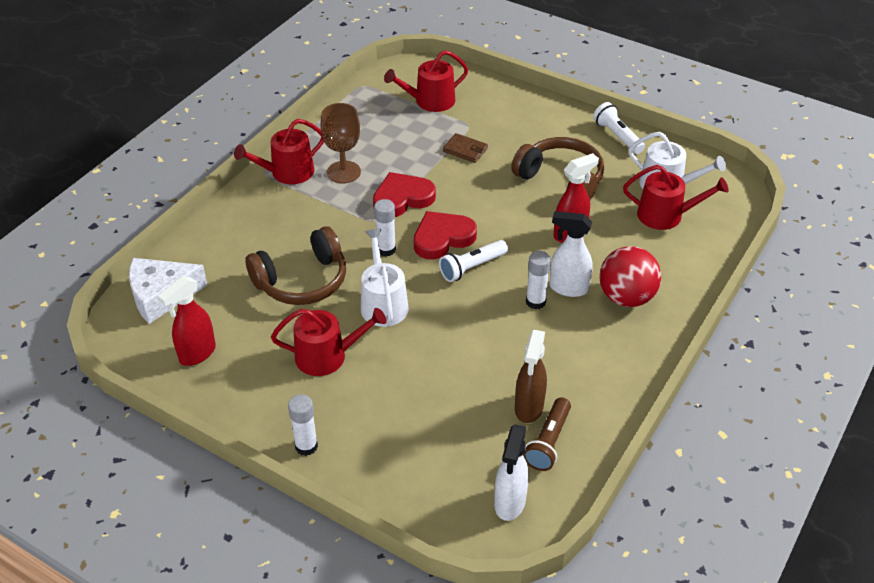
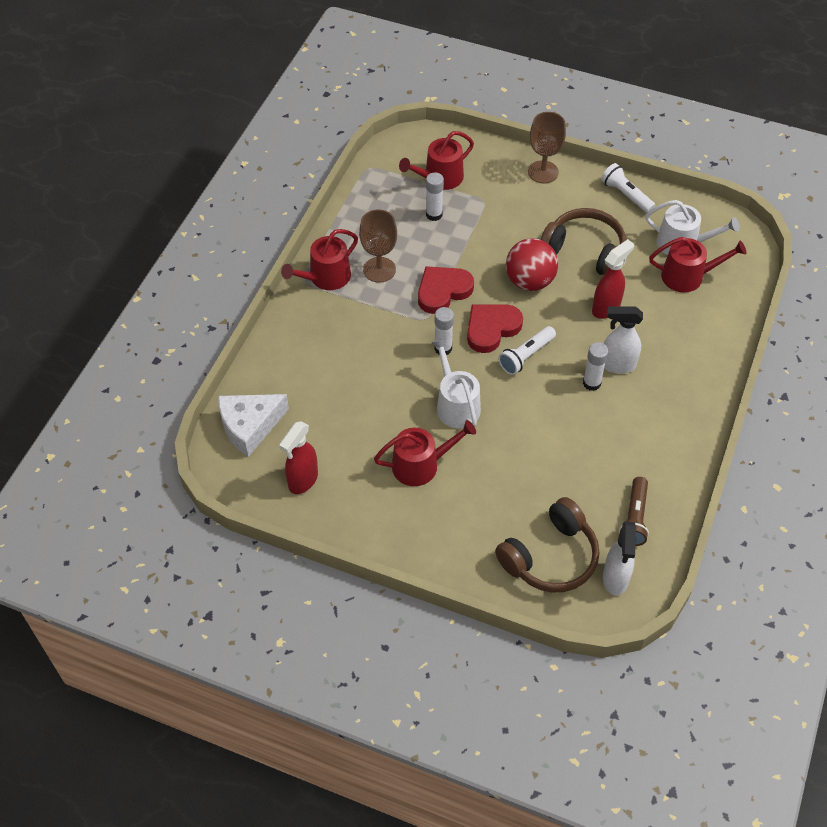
camera: 10 degrees left, 10 degrees up
brown headphones [245,226,346,305] -> brown headphones moved to [495,497,600,593]
white glue stick [288,394,318,456] -> white glue stick moved to [426,172,444,221]
brown wallet [443,133,488,163] -> none
brown spray bottle [515,330,547,423] -> none
red ball [600,246,661,307] -> red ball moved to [506,238,558,291]
none -> brown goblet [528,112,566,183]

